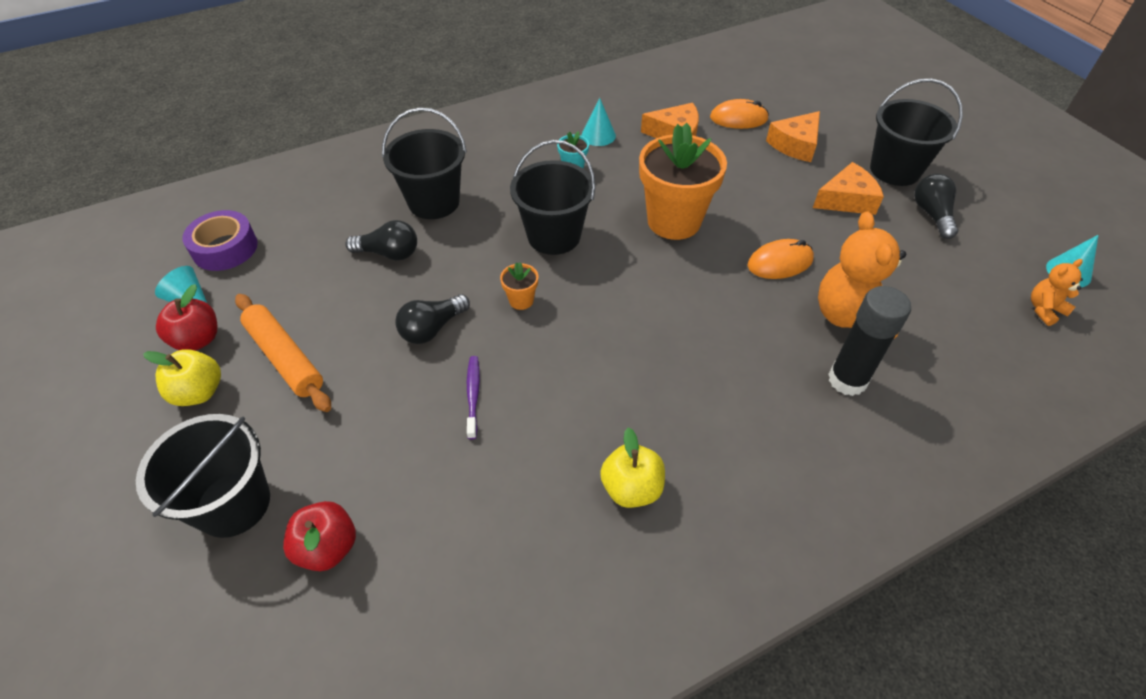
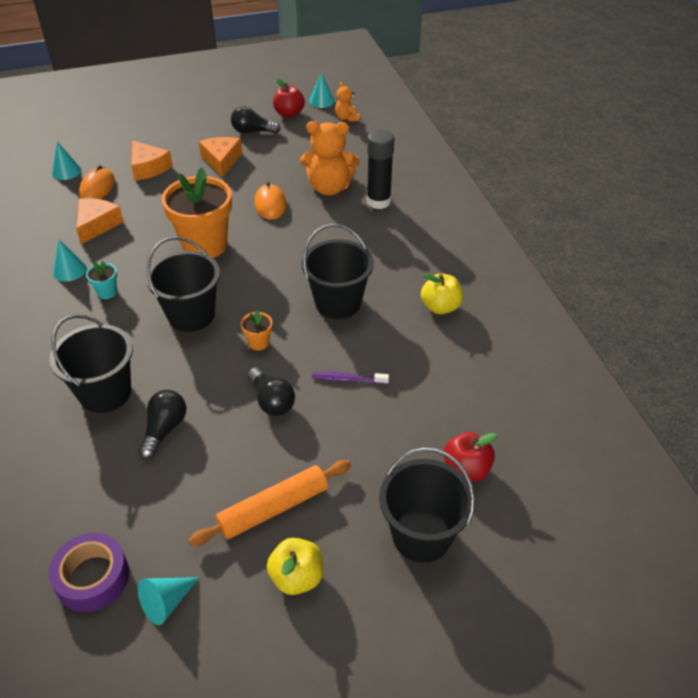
camera: 80 degrees left, 5 degrees down
red apple [156,284,217,351] -> red apple moved to [273,78,305,118]
black bucket [870,79,963,186] -> black bucket moved to [302,224,374,319]
none -> turquoise cone [52,141,81,180]

